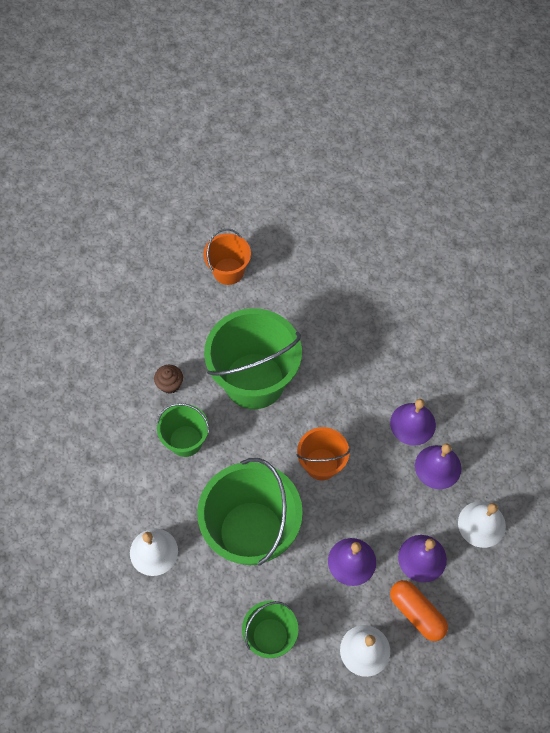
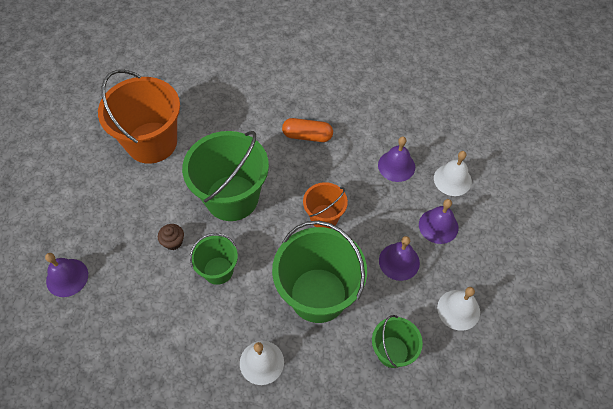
camera: 40 degrees left, 5 degrees down
orange bucket [203,229,251,285] -> orange bucket [98,70,180,164], size x1.89
purple bell [390,399,436,446] -> purple bell moved to [45,253,88,297]
orange capsule [390,580,448,641] -> orange capsule moved to [282,118,333,142]

